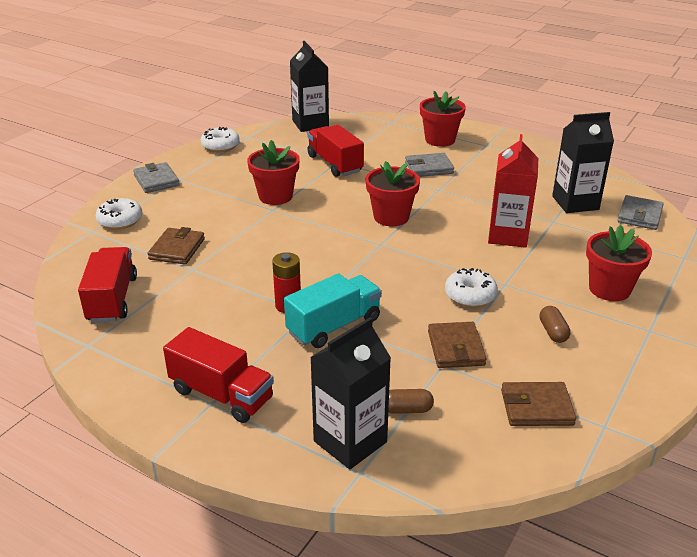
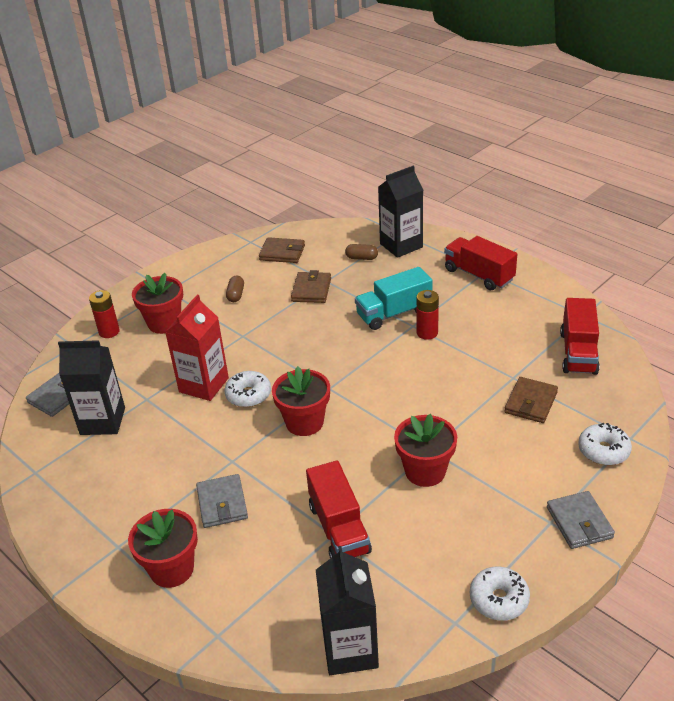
camera: 165 degrees left, 5 degrees up
grey wallet [405,153,454,177] -> grey wallet turned 75 degrees clockwise [196,474,248,528]
white donut [445,268,498,307] -> white donut moved to [224,371,271,407]
none -> red battery [89,290,120,338]

